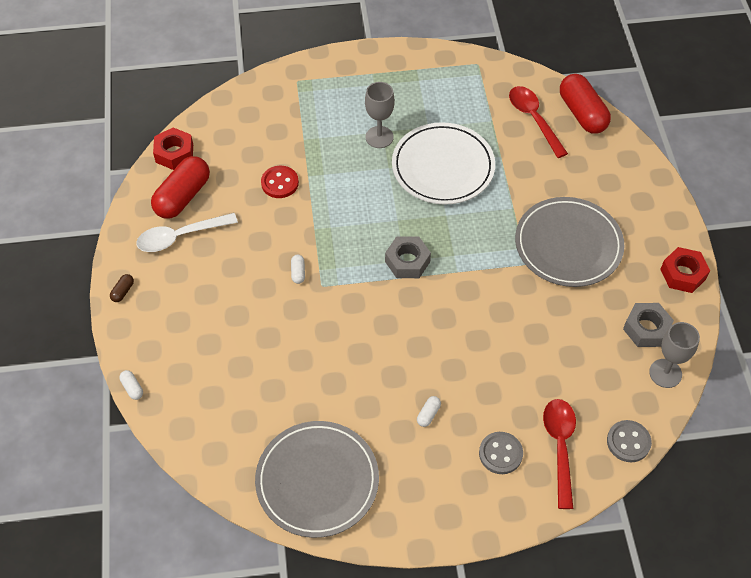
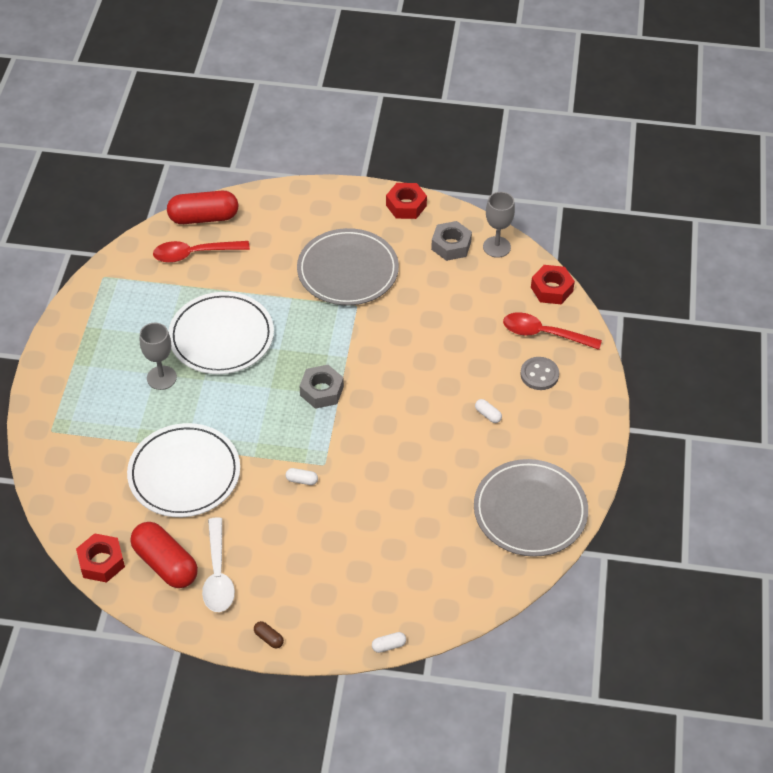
camera: 75 degrees left, 5 degrees down
red button [261,166,299,198] -> white plate [127,423,240,517]
grey button [607,420,652,462] -> red nut [531,265,575,304]

